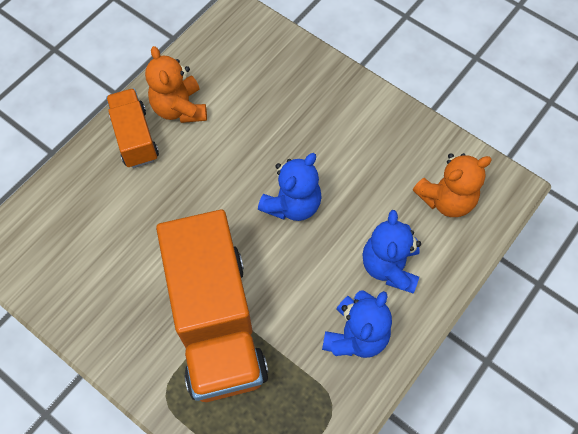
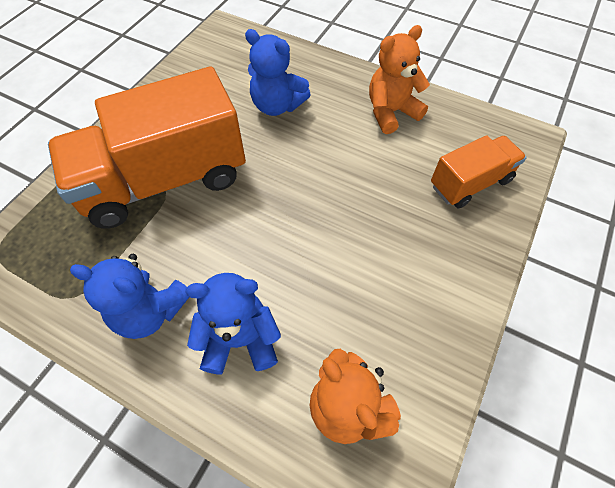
camera: 80 degrees right, 5 degrees down
orange truck [106,88,159,168] -> orange truck moved to [431,135,527,208]
blue teddy bear [258,153,322,221] -> blue teddy bear moved to [245,29,311,116]

